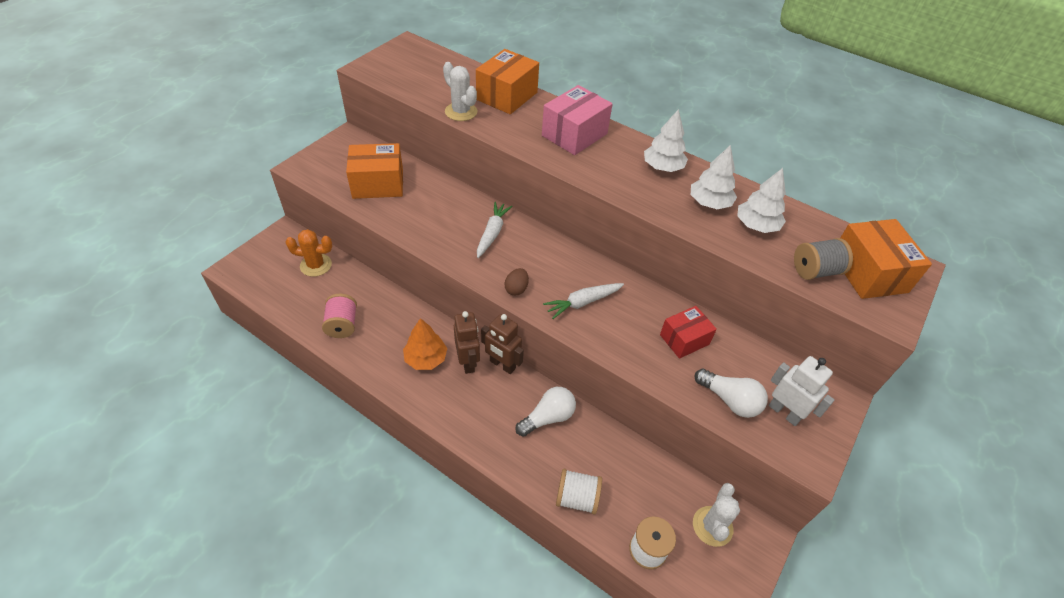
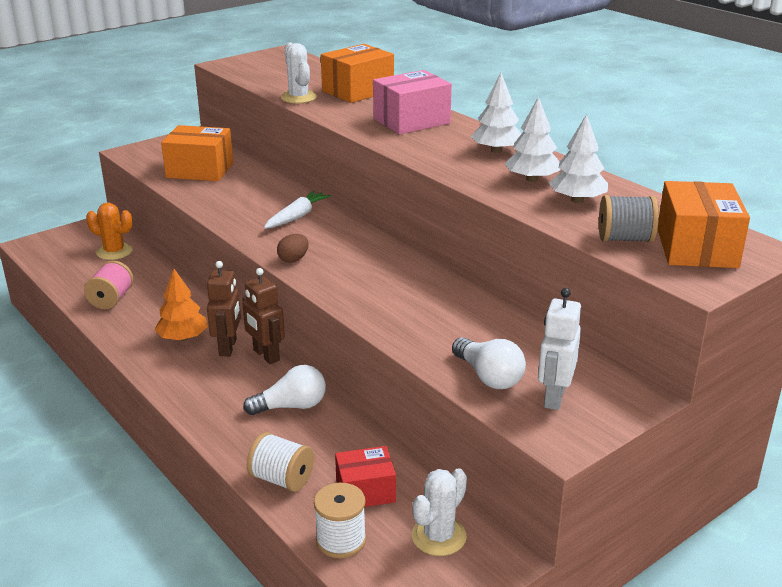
camera: 20 degrees right, 20 degrees down
white carrot [543,283,624,319] -> none
red box [660,306,717,359] -> red box moved to [335,446,396,507]
white robot [769,356,835,426] -> white robot turned 135 degrees counterclockwise [538,288,581,410]

